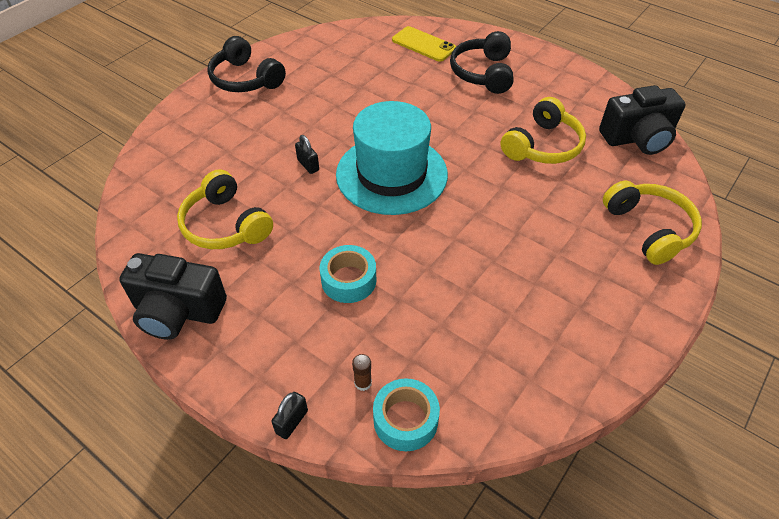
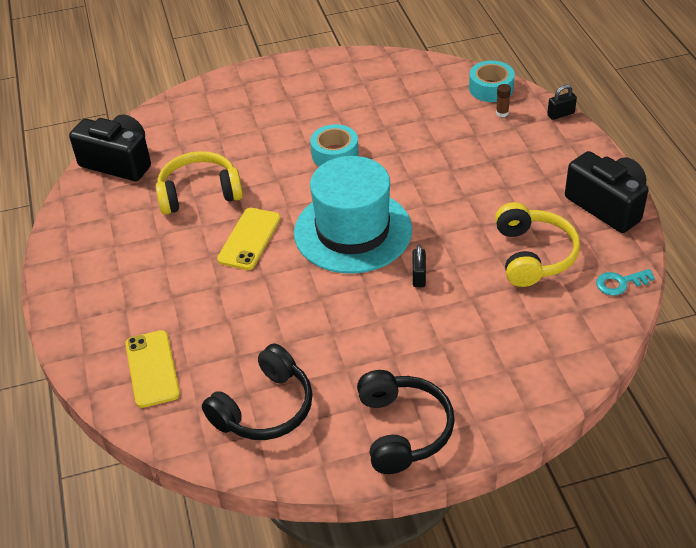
camera: 140 degrees left, 5 degrees down
turquoise tape [320,245,376,303] -> turquoise tape moved to [310,124,358,166]
black headphones [450,31,514,94] -> black headphones moved to [202,344,313,440]
yellow headphones [603,181,702,265] -> none
none -> yellow phone [217,208,281,270]
none -> turquoise key [596,269,655,295]

